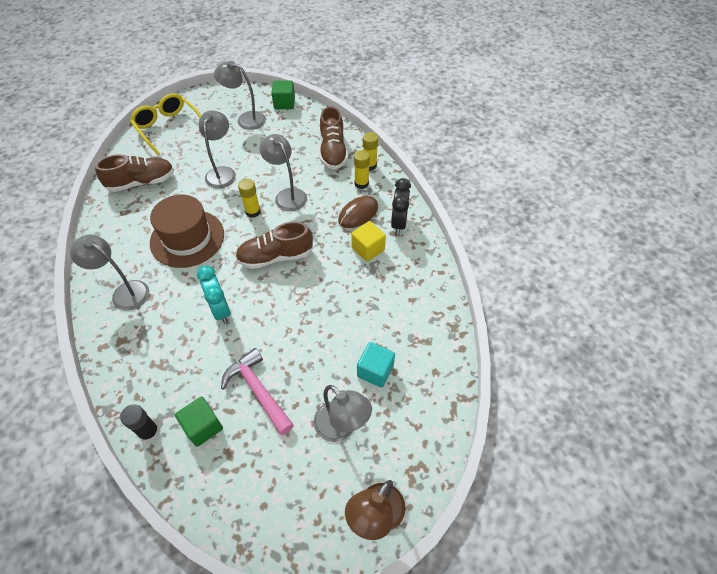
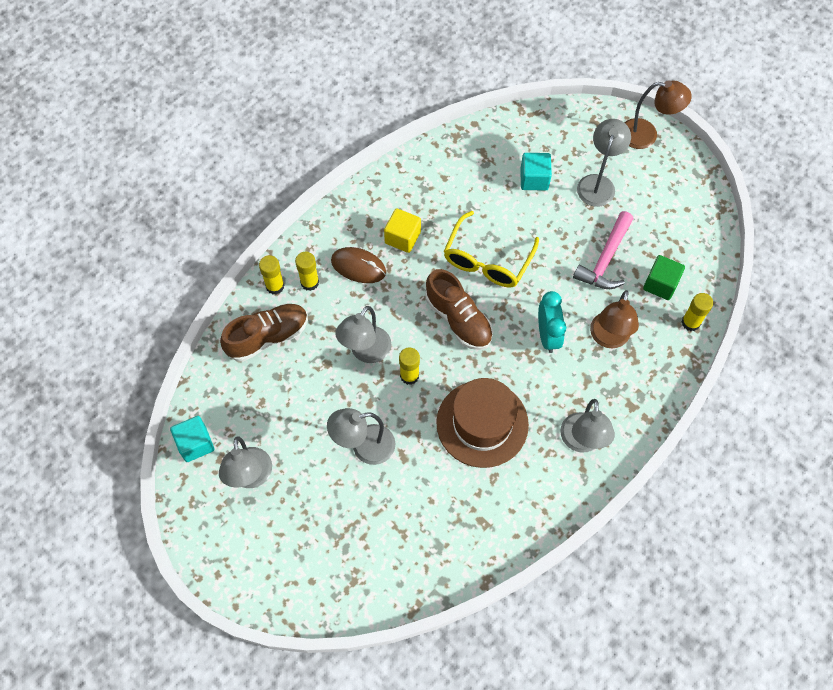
camera: 115 degrees left, 10 degrees up
brown shoe [95,154,174,192] -> none
black glue stick [120,404,160,442] -> yellow glue stick [682,293,713,331]
yellow glasses [130,93,201,156] -> yellow glasses moved to [444,211,539,287]
turquoise clock [197,265,231,323] -> turquoise clock turned 135 degrees clockwise [538,291,566,353]
green cube [271,81,295,109] -> turquoise cube [170,416,215,462]
black clock [391,178,411,235] -> none
none -> brown lamp [590,290,639,348]

